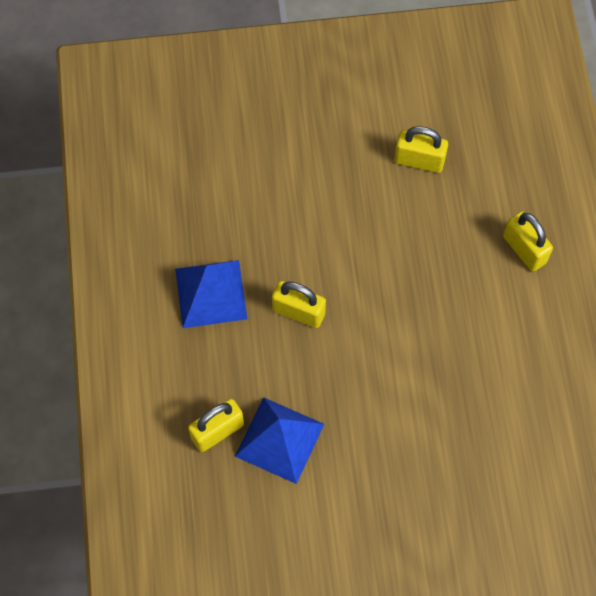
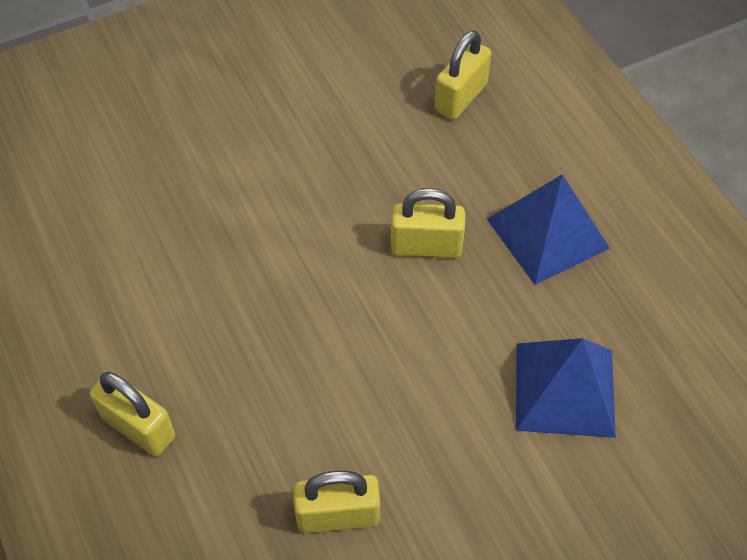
camera: 160 degrees right, 10 degrees down
blue pyramid [235,397,324,484] -> blue pyramid moved to [516,338,616,438]

